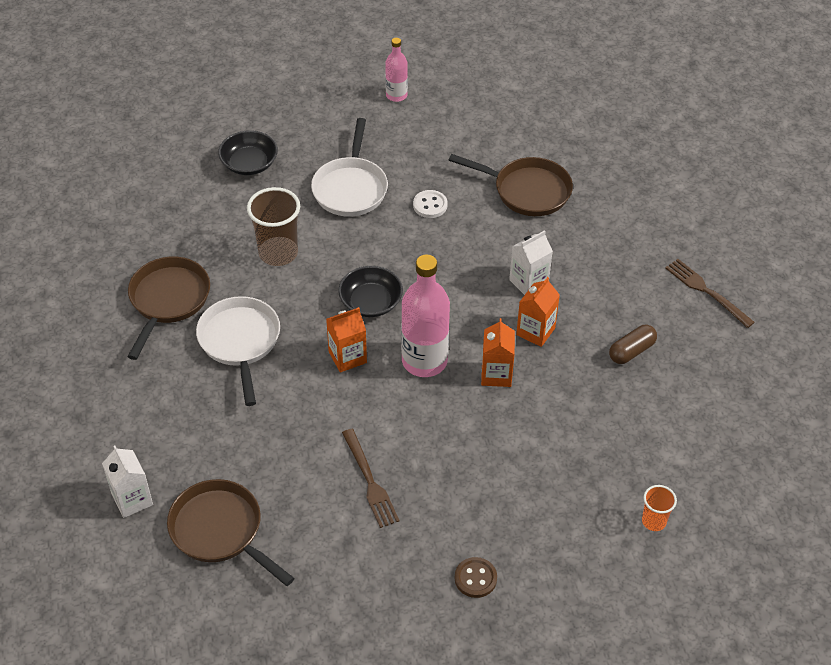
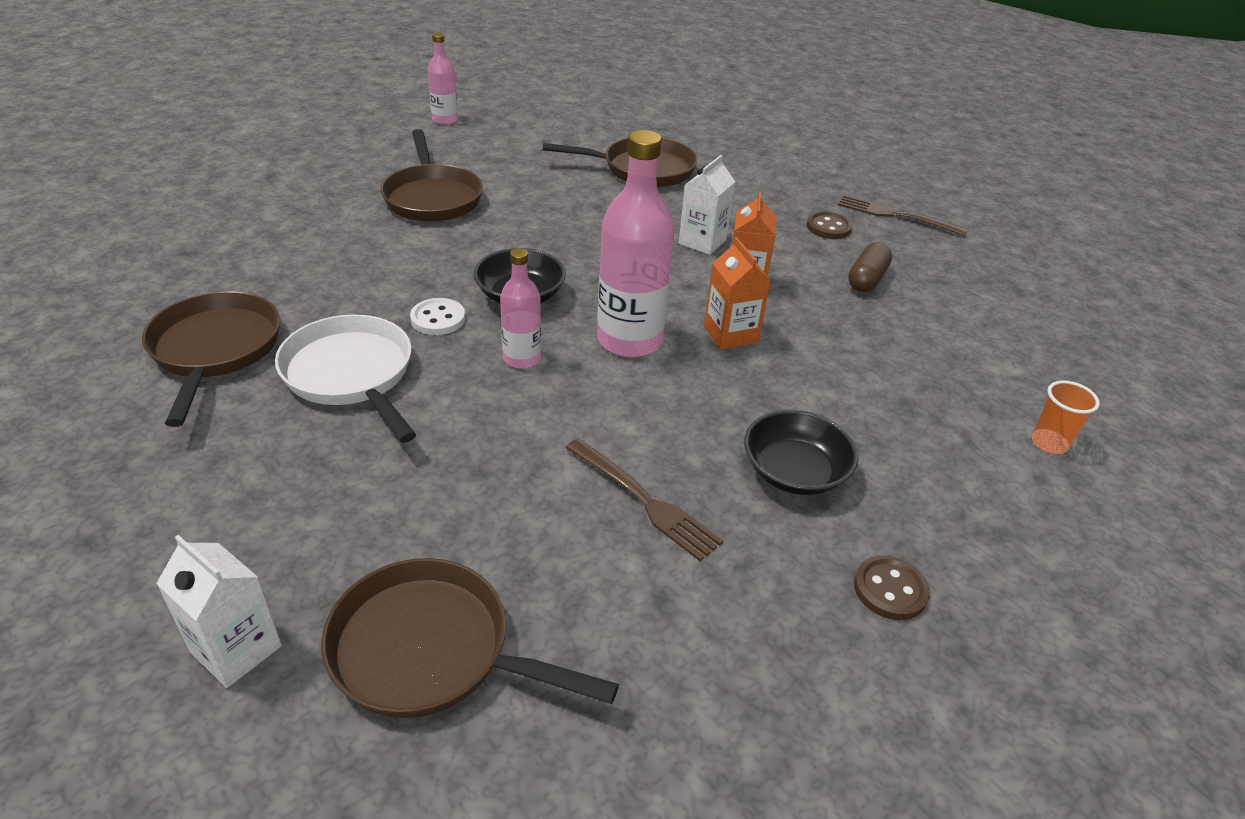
camera: 25 degrees left, 10 degrees down
black bowl [218,130,278,175] -> black bowl moved to [744,410,859,495]
brown cup [247,187,300,266] -> none
white pan [311,118,388,217] -> brown pan [381,129,483,222]
orange carton [326,307,367,373] -> pink bottle [500,248,541,369]
white button [413,190,448,218] -> white button moved to [410,298,465,335]
none -> brown button [807,211,852,239]

